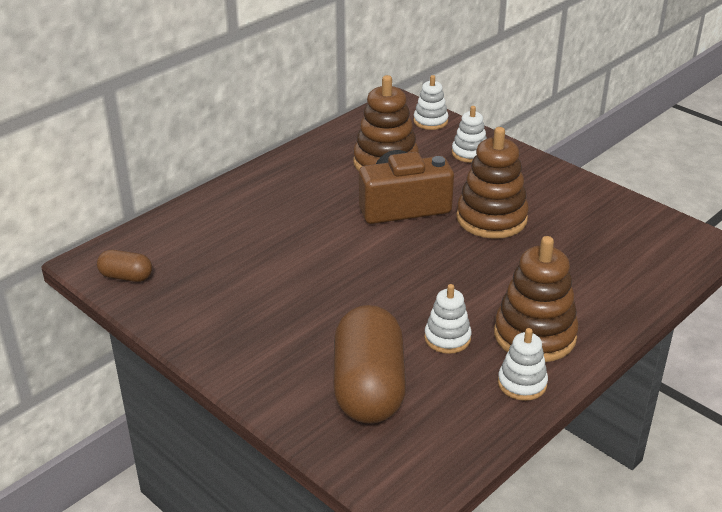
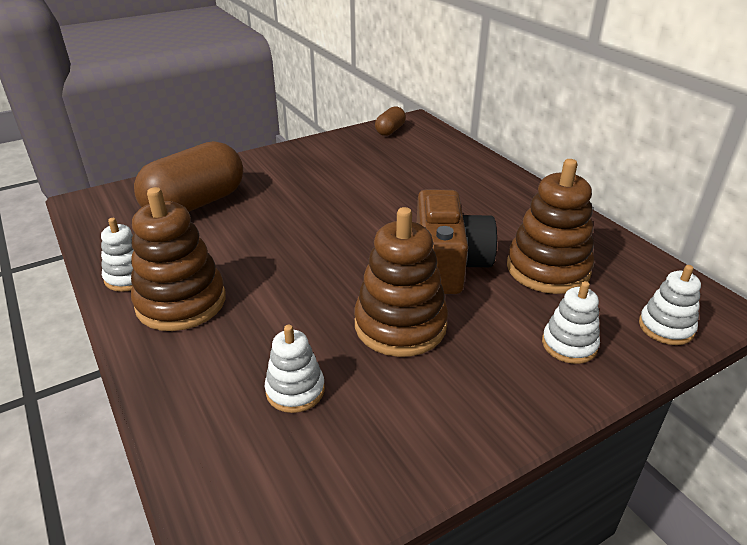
camera: 105 degrees right, 0 degrees up
brown capsule [333,305,406,424] -> brown capsule turned 60 degrees counterclockwise [134,141,243,212]
white stacking toy [424,284,471,354] -> white stacking toy moved to [265,325,325,413]

